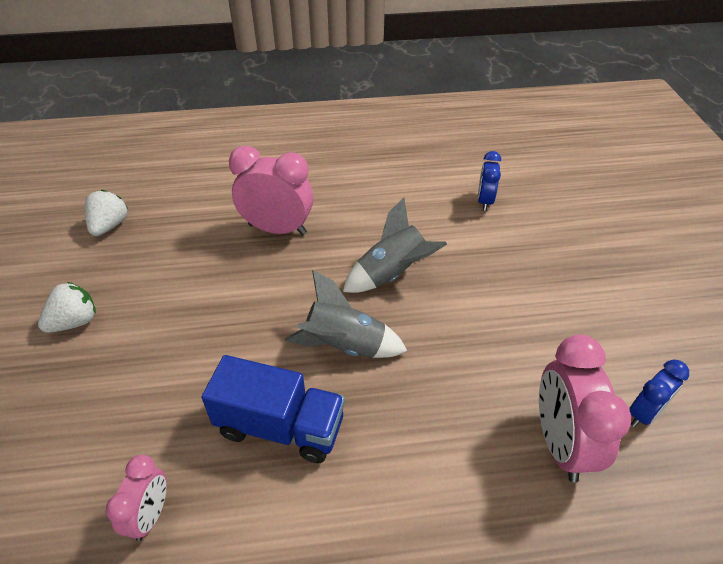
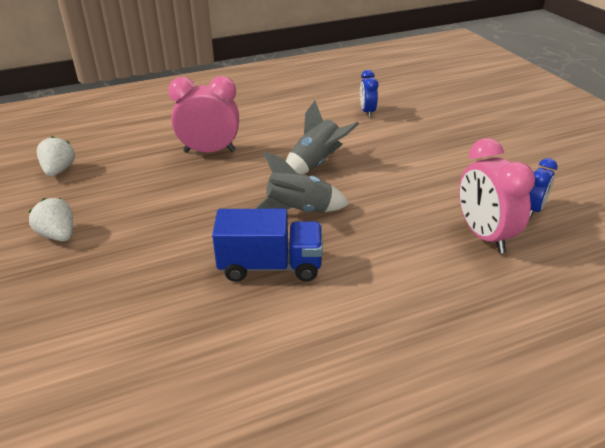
camera: 15 degrees left, 10 degrees down
white strawberry [38,282,96,333] -> white strawberry turned 75 degrees counterclockwise [29,198,73,241]
pink clock [106,455,167,541] -> none

